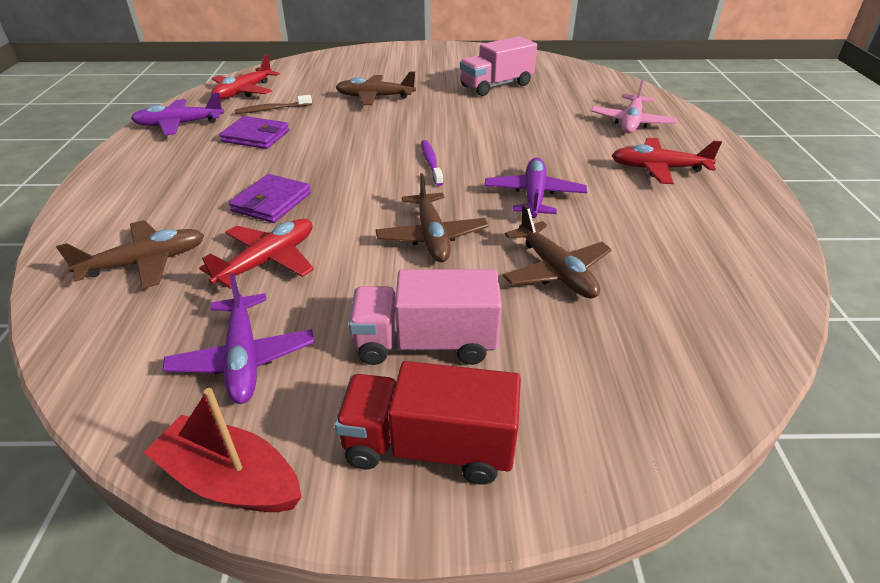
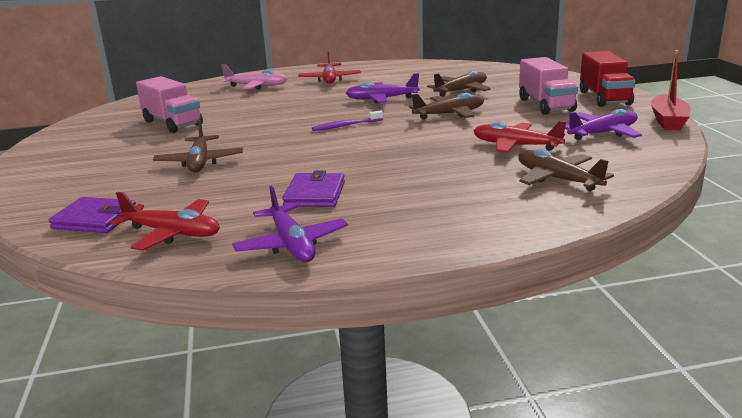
camera: 100 degrees left, 15 degrees down
purple wallet [229,174,311,223] -> purple wallet moved to [49,197,136,233]
brown toothbrush [234,95,312,114] -> none

